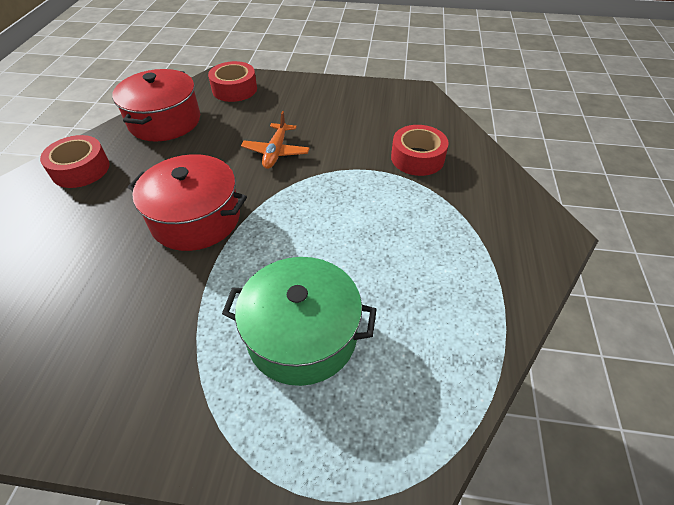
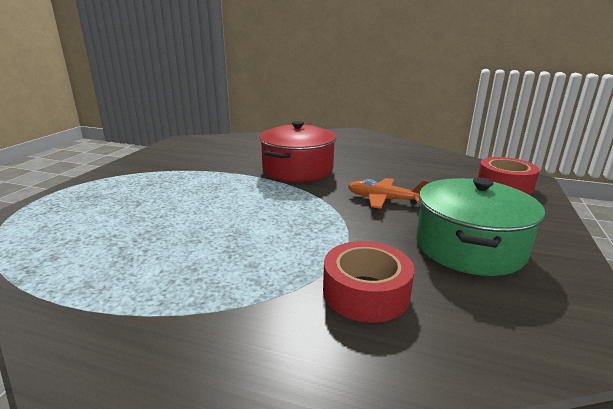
camera: 100 degrees right, 25 degrees down
red tape [40,135,110,188] -> none
red pot [112,69,200,141] -> none
green pot [222,257,377,386] -> green pot moved to [416,178,545,276]

